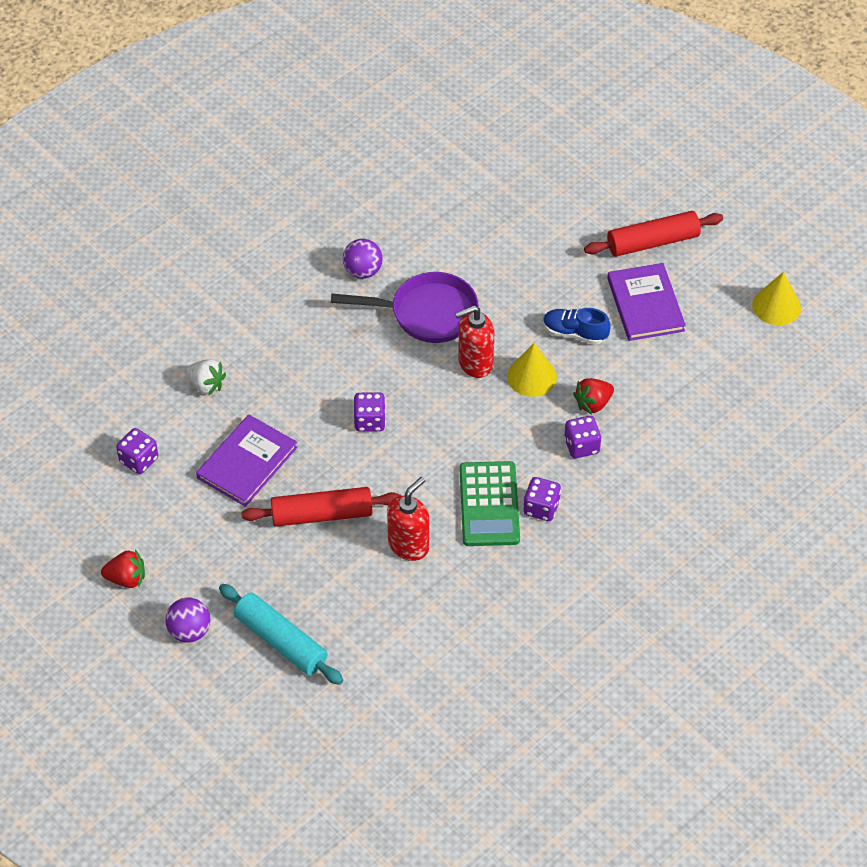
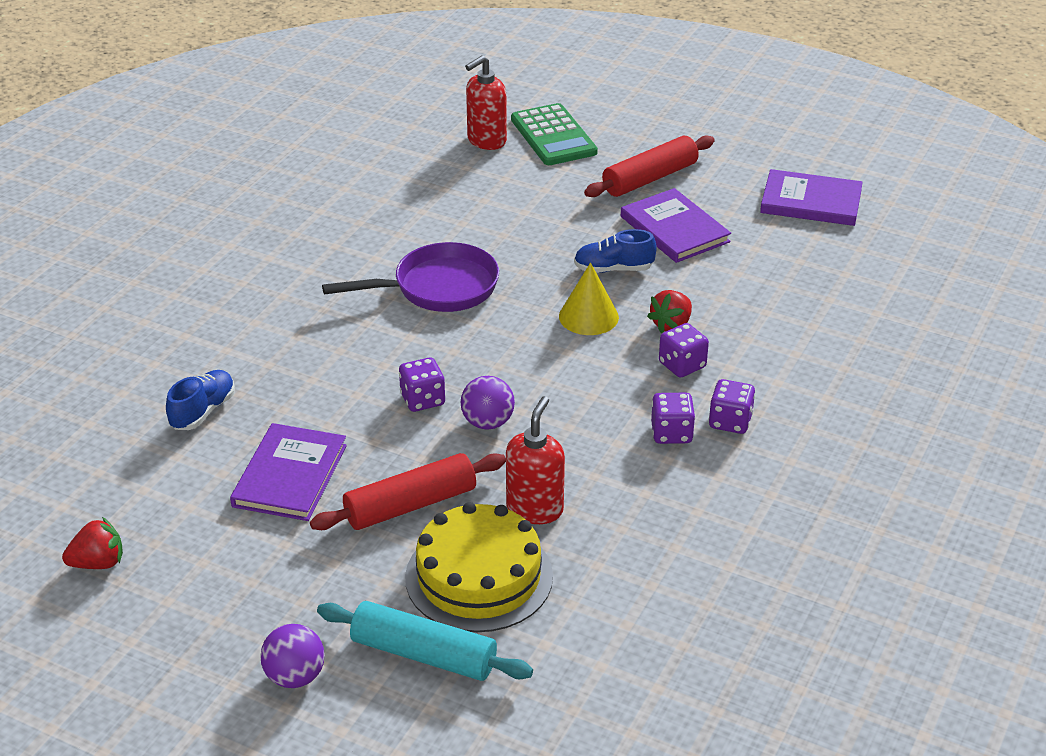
camera: 20 degrees left, 15 degrees down
red strawberry [101,550,145,588] -> red strawberry moved to [62,517,123,569]
purple dice [116,428,158,474] -> purple dice moved to [709,379,755,434]
white strawberry [185,359,226,396] -> blue shoe [166,370,235,430]
purple ball [343,239,383,279] -> purple ball moved to [460,376,515,430]
red soap dispenser [455,306,494,378] -> red soap dispenser moved to [465,55,507,150]
green calculator [460,461,520,546] -> green calculator moved to [511,103,598,165]
yellow cone [752,272,801,325] -> purple book [760,169,863,226]
none -> yellow cake [405,502,553,632]

